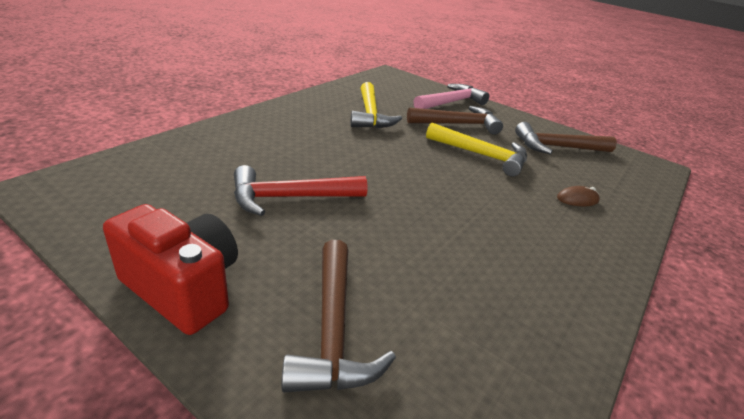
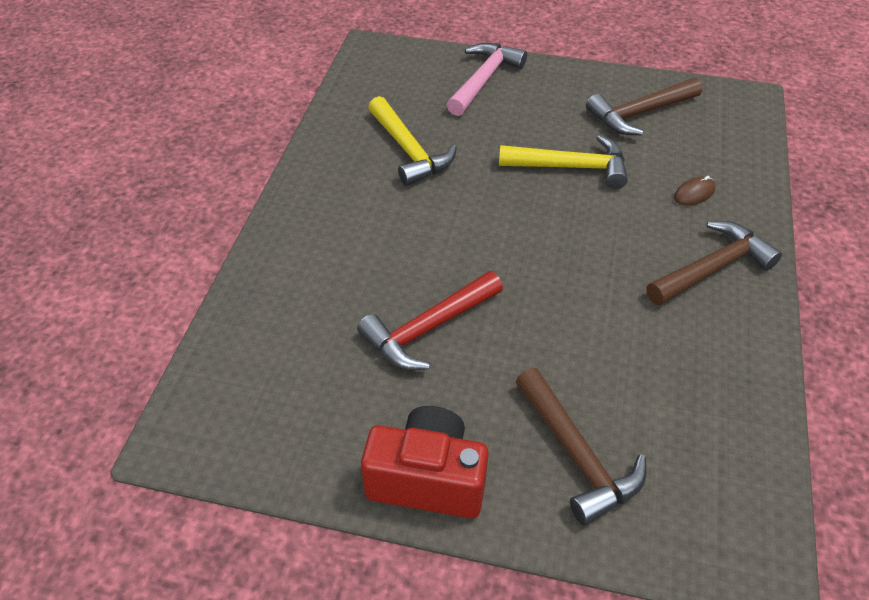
camera: 20 degrees left, 15 degrees up
brown hammer [407,106,503,135] -> brown hammer moved to [646,221,782,306]

